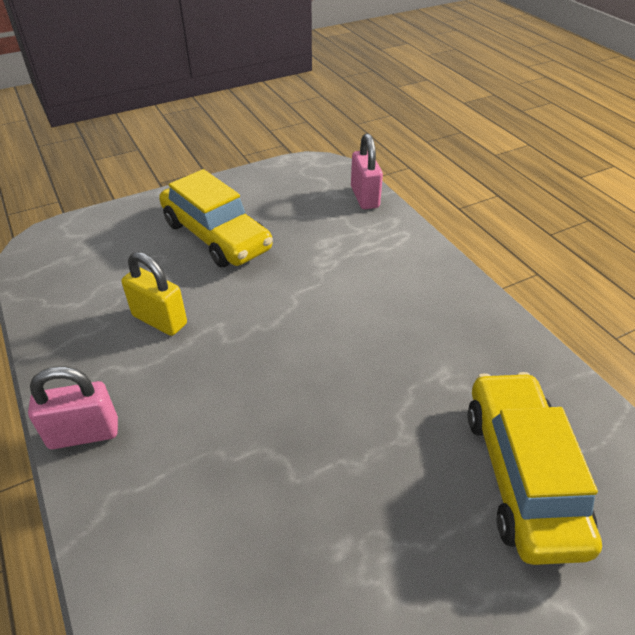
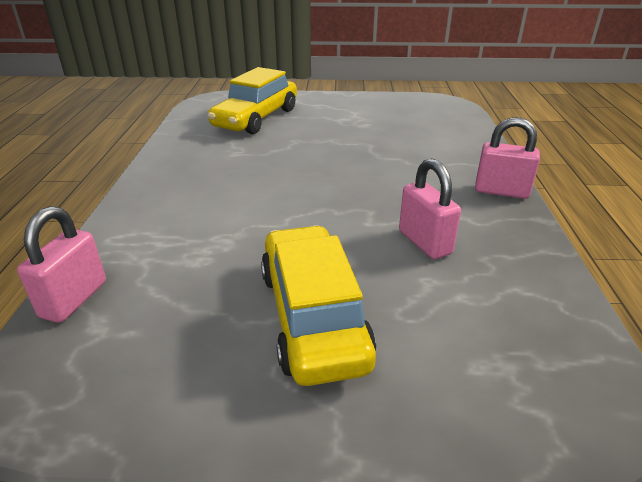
camera: 150 degrees left, 10 degrees down
yellow padlock [122,252,187,336] -> pink padlock [399,158,461,259]

